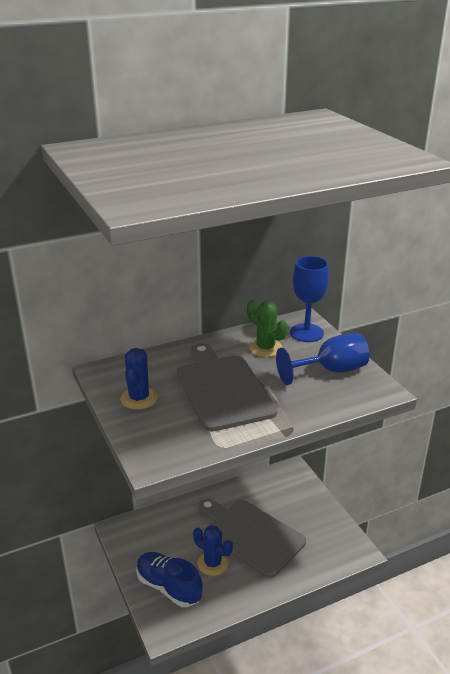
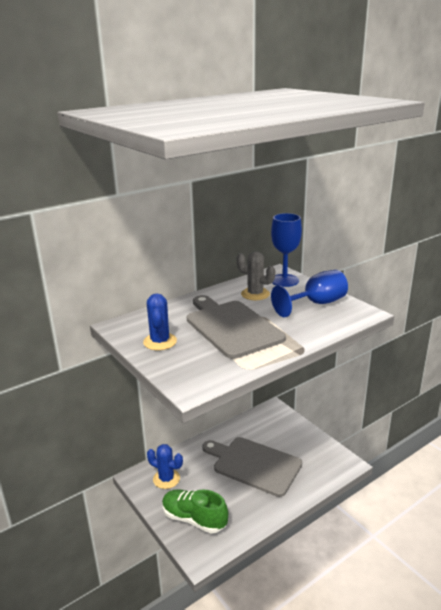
camera: 10 degrees left, 5 degrees down
blue shoe [136,552,202,607] -> green shoe [162,489,228,534]
blue cactus [193,525,233,576] -> blue cactus moved to [147,444,183,489]
green cactus [247,300,287,357] -> grey cactus [237,252,275,300]

